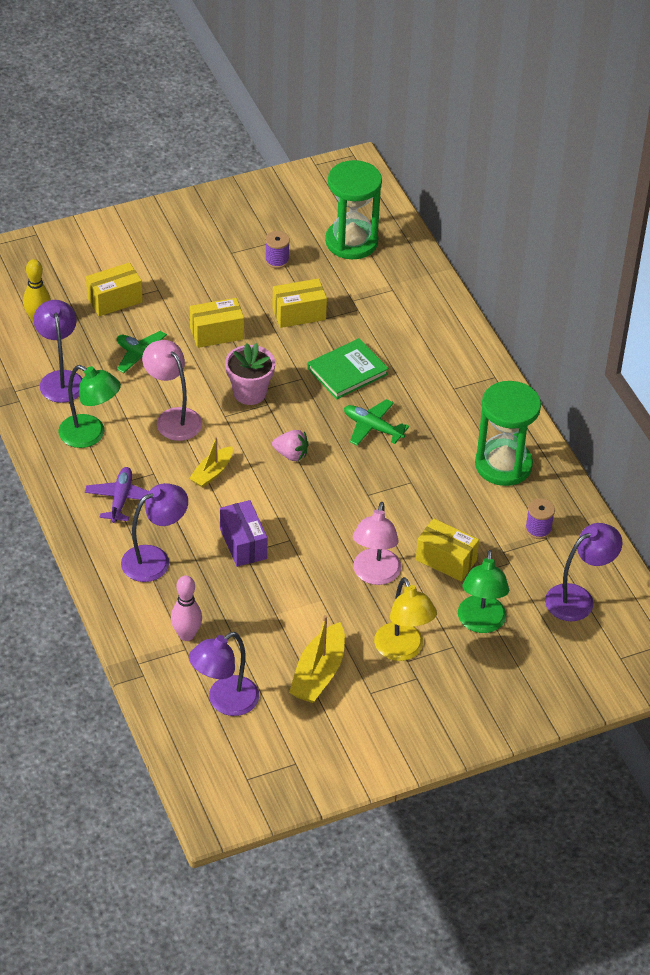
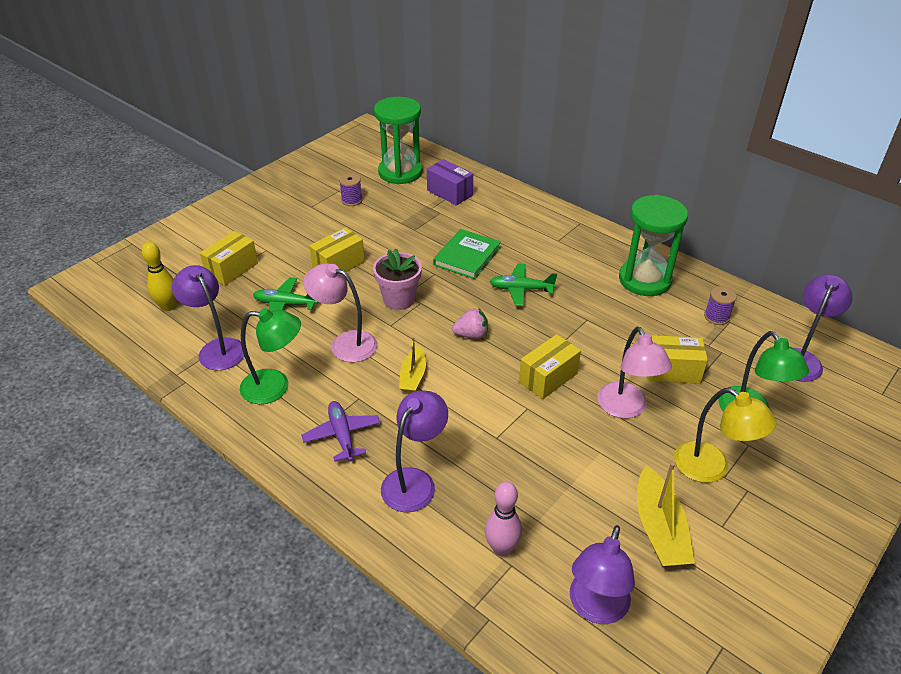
camera: 25 degrees left, 5 degrees down
purple box [220,500,267,567] -> purple box moved to [427,159,473,206]
yellow box [272,278,327,328] -> yellow box moved to [519,334,581,399]

